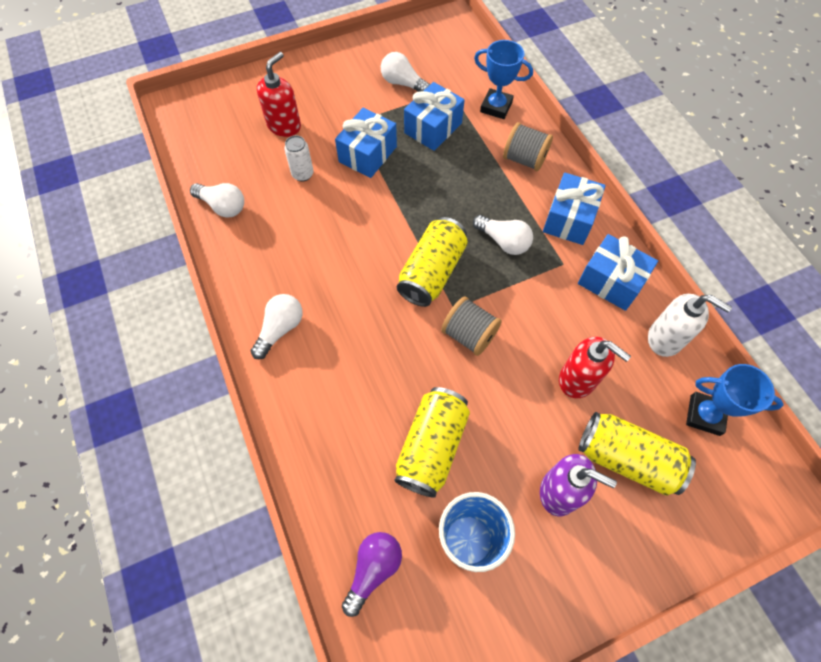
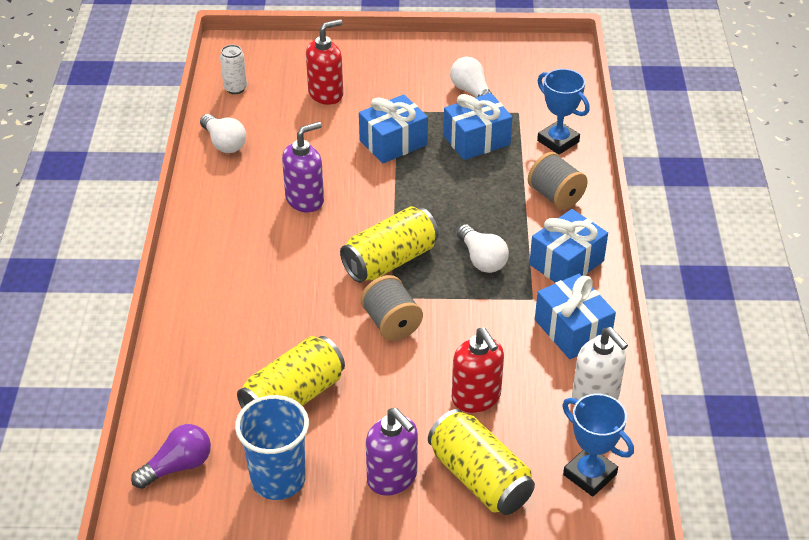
camera: 25 degrees right, 20 degrees down
white light bulb [251,294,303,359] -> none
white can [284,135,314,182] -> white can moved to [220,45,247,94]
none -> purple soap dispenser [282,122,324,213]

